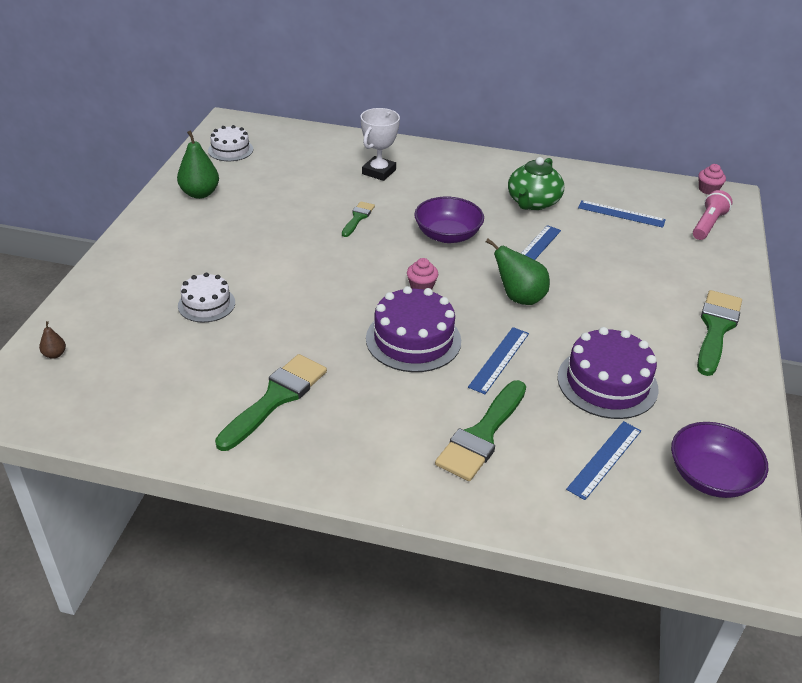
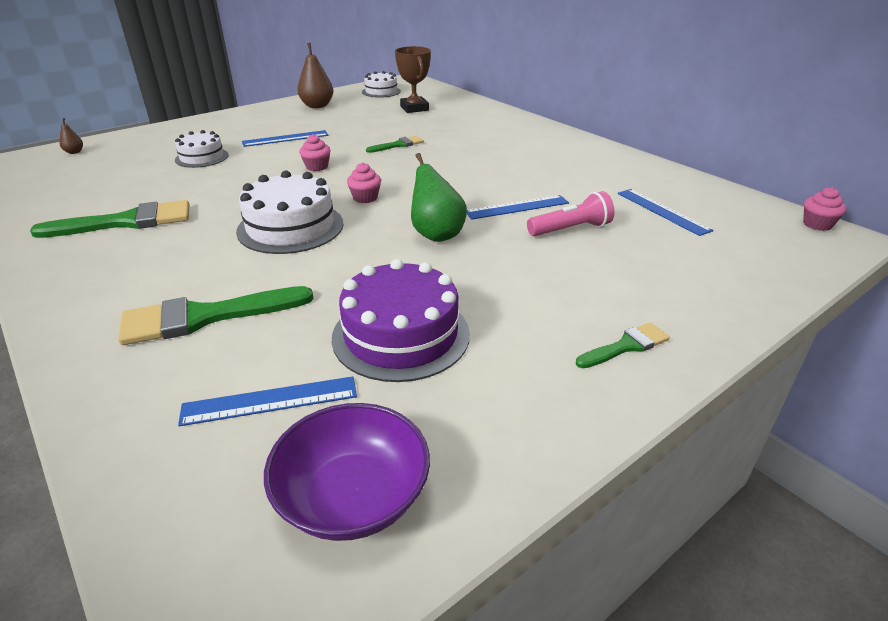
camera: 40 degrees right, 5 degrees down
green pear [177,130,219,199] -> brown pear [297,43,333,108]
white trophy [361,108,400,181] -> none
purple cake [366,286,461,372] -> white cake [236,171,343,254]
purple bowl [414,197,484,243] -> none
blue ruler [468,327,529,394] -> blue ruler moved to [242,130,329,147]
green teapot [508,157,564,210] -> none
pink flashlight [693,190,732,240] -> pink flashlight moved to [527,191,614,236]
green brush [697,290,742,376] -> green brush [576,323,670,368], size x0.54
none -> pink cupcake [299,134,331,171]
none -> brown trophy [395,46,431,113]

